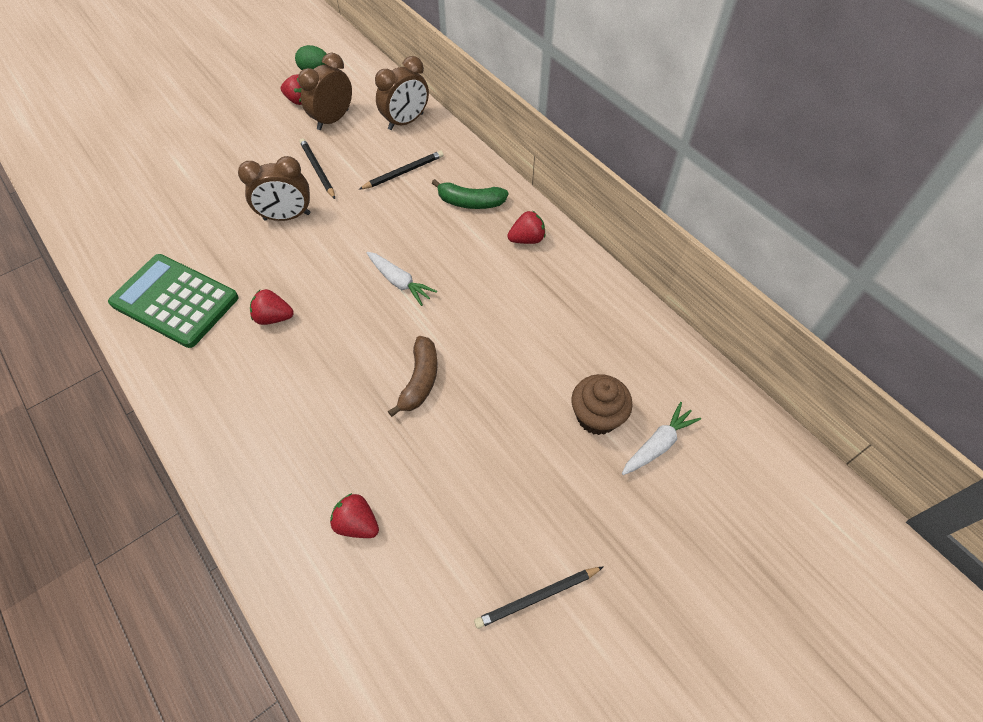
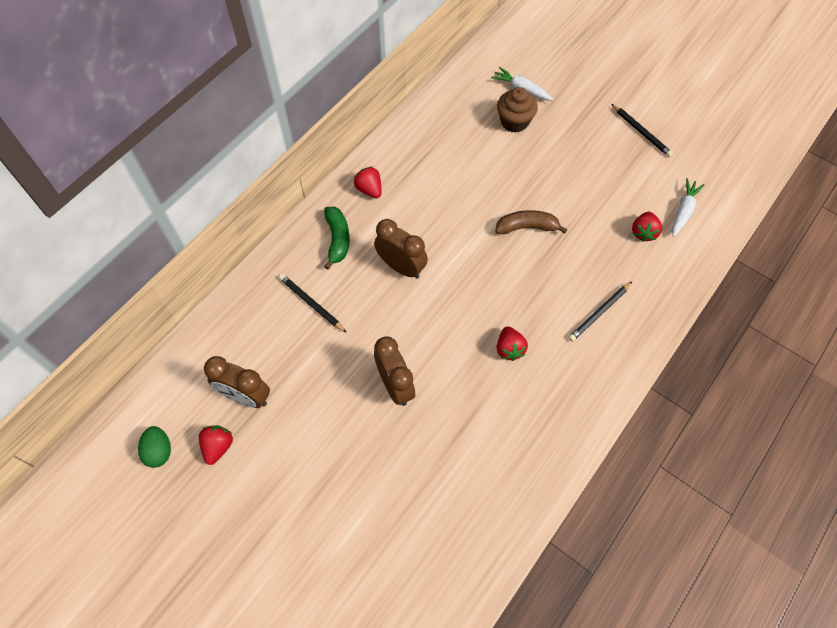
camera: 105 degrees left, 5 degrees up
green calculator [108,254,238,348] -> none
black pencil [299,138,335,199] -> black pencil moved to [568,281,633,341]
white carrot [367,252,437,306] -> white carrot moved to [672,178,705,237]
brown clock [375,56,429,130] -> brown clock moved to [374,219,428,279]

